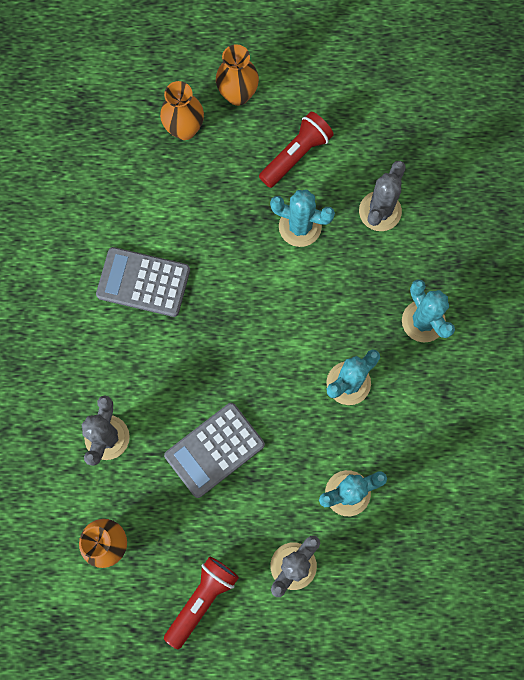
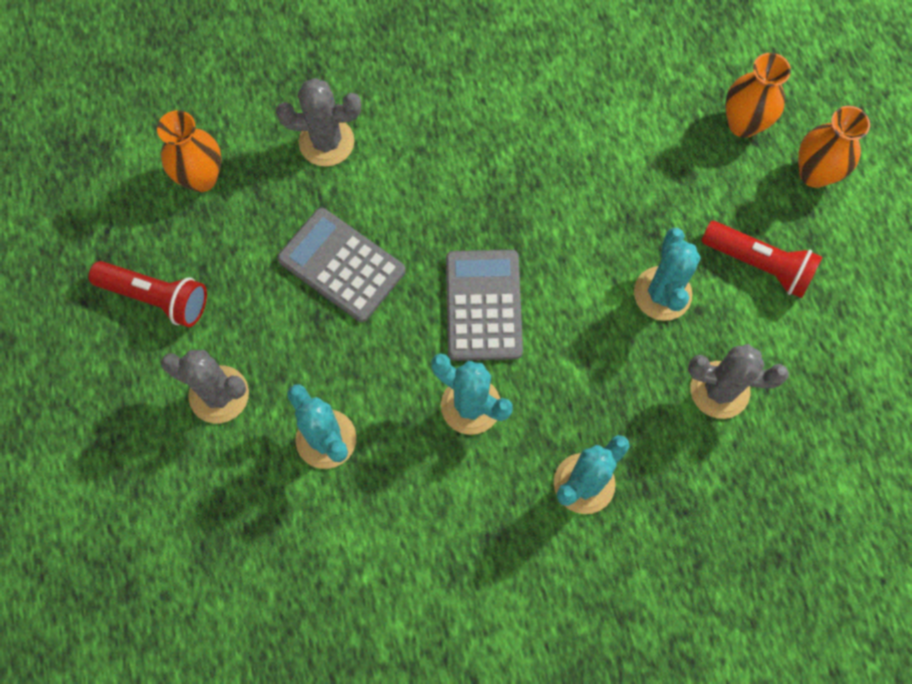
camera: 75 degrees right, 5 degrees down
grey calculator [96,247,190,317] -> grey calculator moved to [446,250,523,361]

